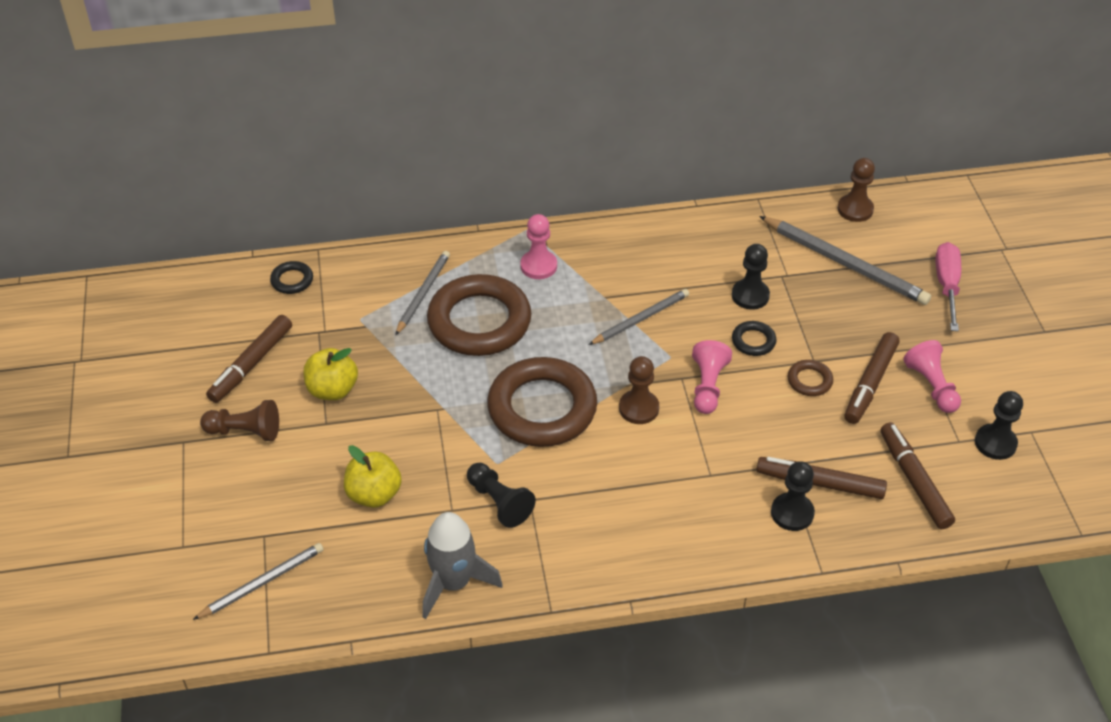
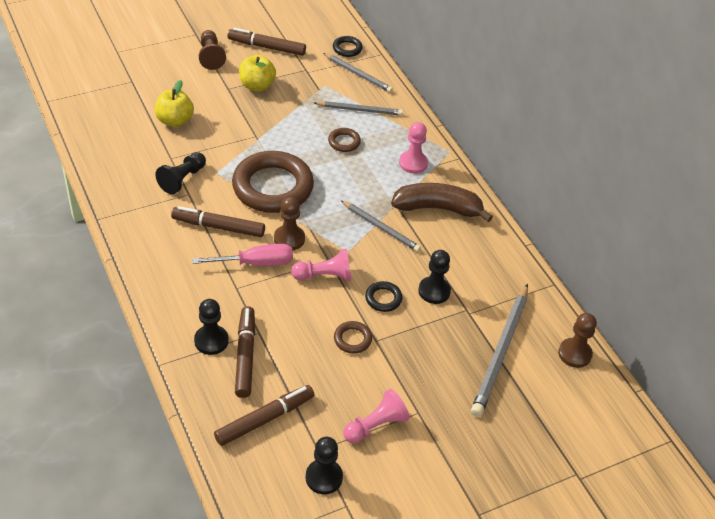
camera: 70 degrees right, 0 degrees up
grey pencil [193,543,324,620] -> grey pencil moved to [323,53,393,93]
grey rocket [422,512,503,619] -> none
brown ring [427,274,531,356] -> brown ring [328,128,361,152], size x0.42
brown marker [845,332,899,424] -> brown marker moved to [171,206,265,237]
pink screwdriver [936,242,961,331] -> pink screwdriver moved to [192,244,293,266]
none -> brown banana [391,183,493,222]

